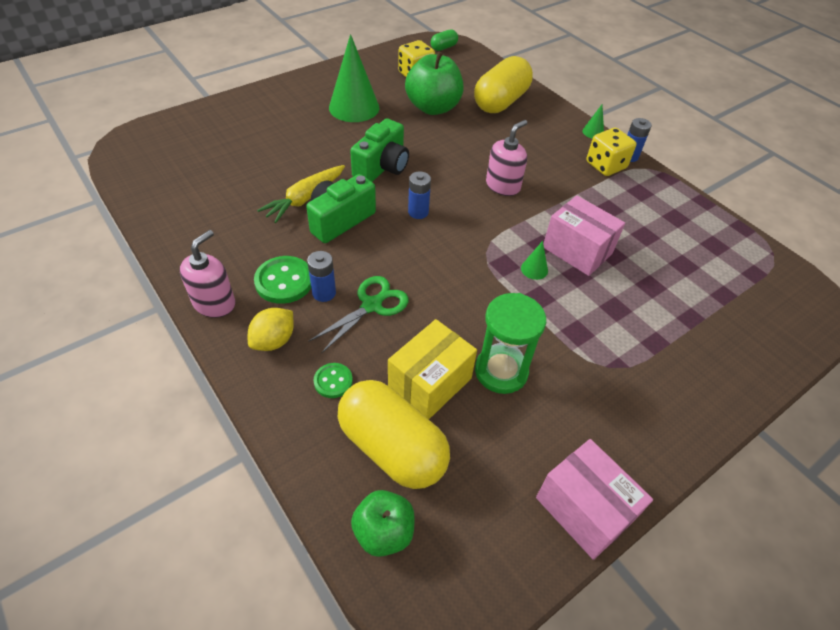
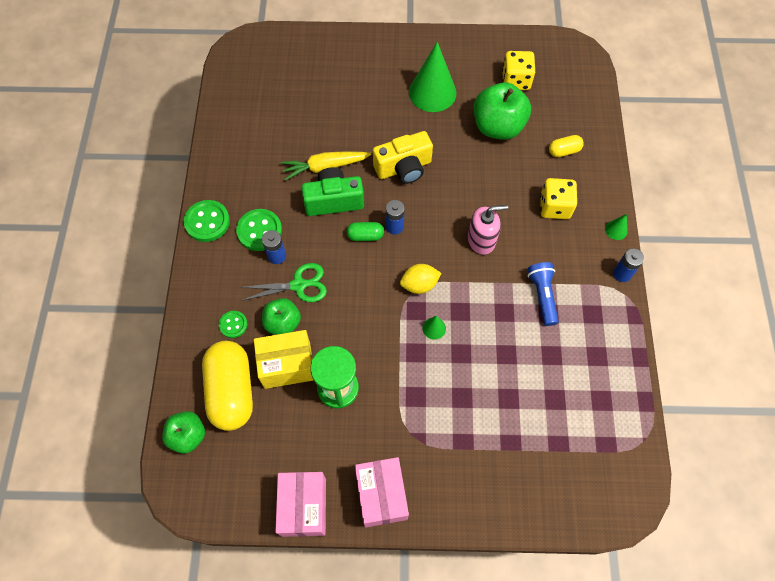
camera: 40 degrees right, 15 degrees up
pink soap dispenser [180,230,235,318] -> green button [184,200,230,242]
yellow lemon [248,308,294,351] -> yellow lemon moved to [400,264,442,294]
green camera [350,118,409,182] -> yellow camera [373,131,433,184]
green capsule [431,29,458,51] -> green capsule moved to [347,222,384,241]
yellow capsule [474,56,533,113] -> yellow capsule [549,135,584,157], size x0.46
pink box [543,195,625,276] -> pink box moved to [355,457,409,528]
yellow dice [586,128,636,176] -> yellow dice moved to [540,178,577,219]
none -> green apple [262,298,301,335]
none -> blue flashlight [527,262,559,326]

